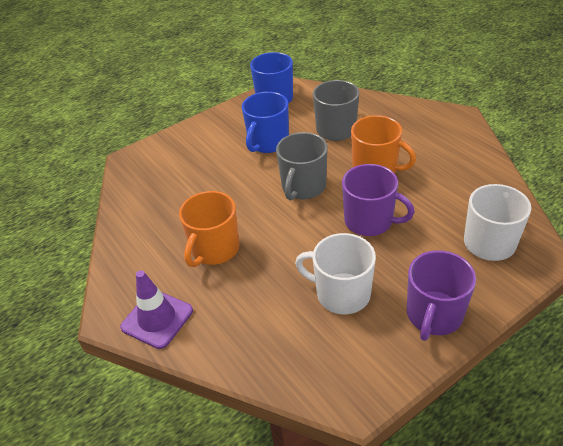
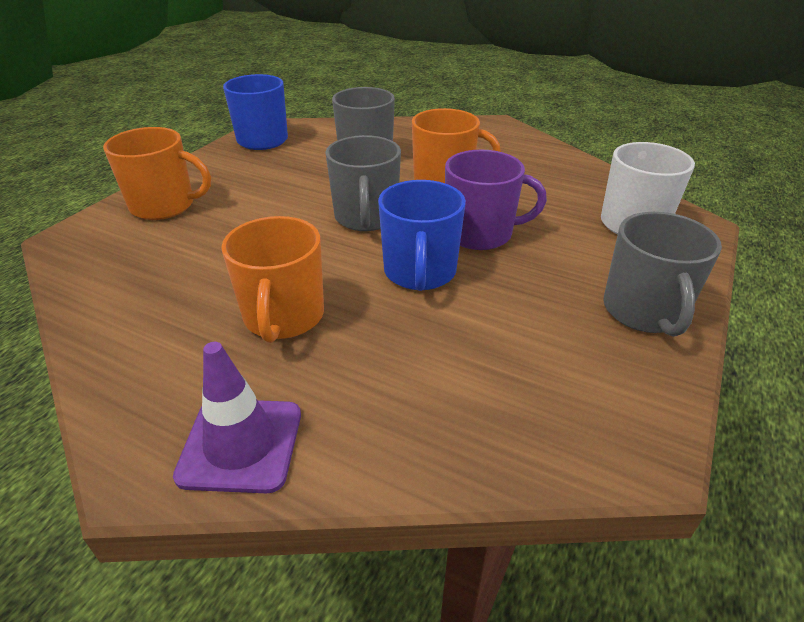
camera: 30 degrees left, 5 degrees down
blue mug [242,92,289,153] -> blue mug moved to [378,180,466,291]
white mug [295,233,376,314] -> none
purple mug [407,250,476,341] -> grey mug [603,212,722,336]
none -> orange mug [103,127,211,220]

